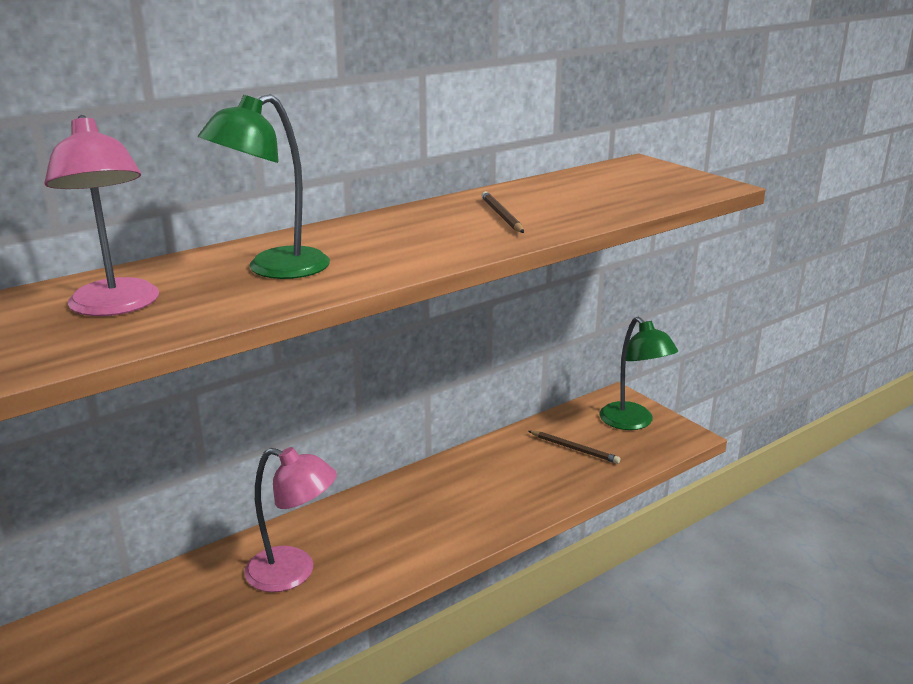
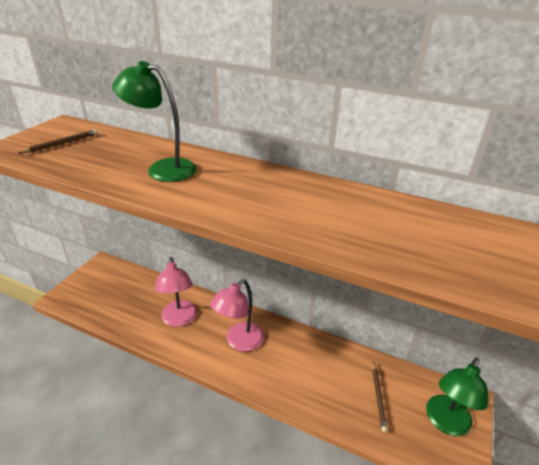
camera: 60 degrees right, 10 degrees up
pink lamp [44,115,159,316] -> pink lamp moved to [210,279,264,351]
brown pencil [481,191,524,233] -> brown pencil moved to [18,129,97,153]

